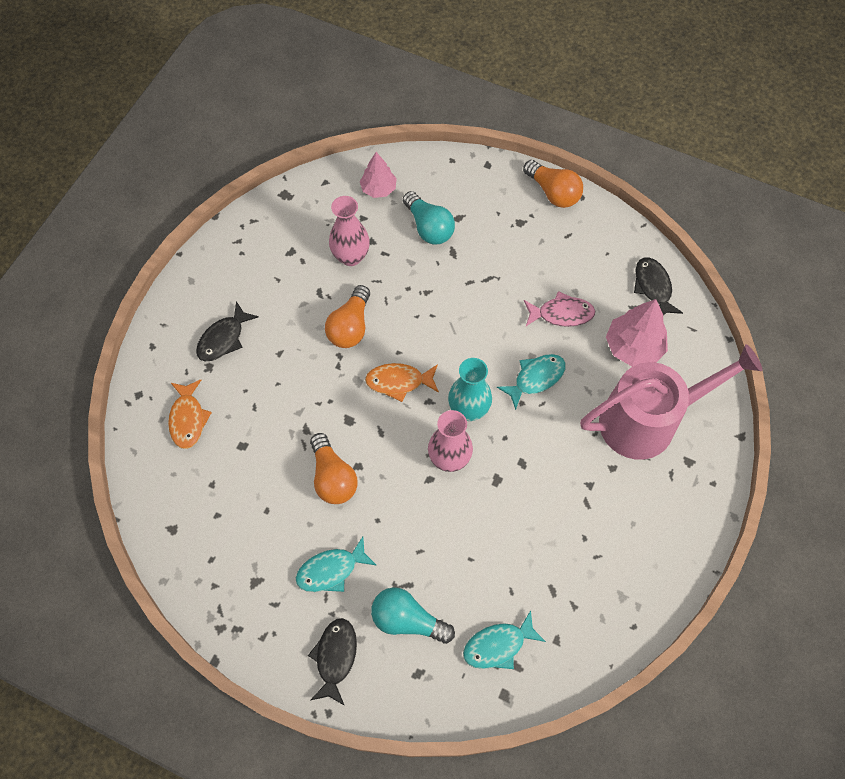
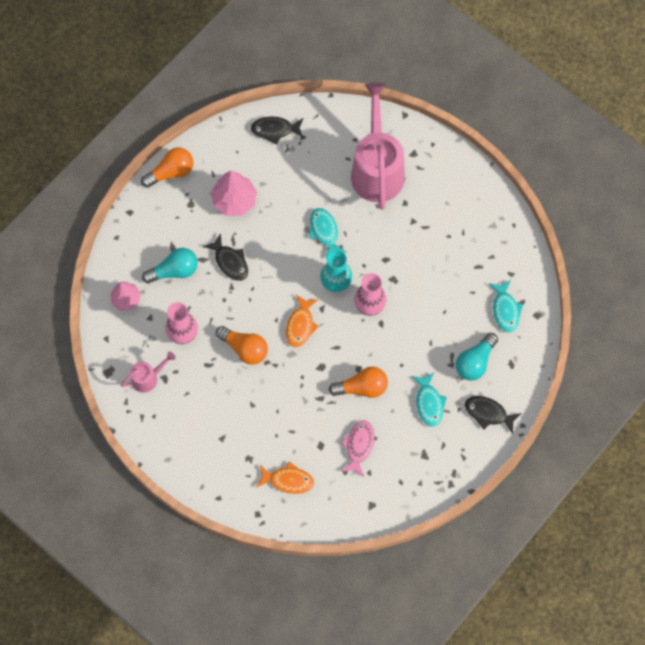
camera: 75 degrees left, 5 degrees up
black fish [196,301,259,361] -> black fish moved to [203,233,248,281]
pink fish [524,291,595,327] -> pink fish moved to [341,421,375,477]
pink tree [606,299,668,367] -> pink tree moved to [211,171,257,216]
none -> pink watering can [121,352,175,393]

